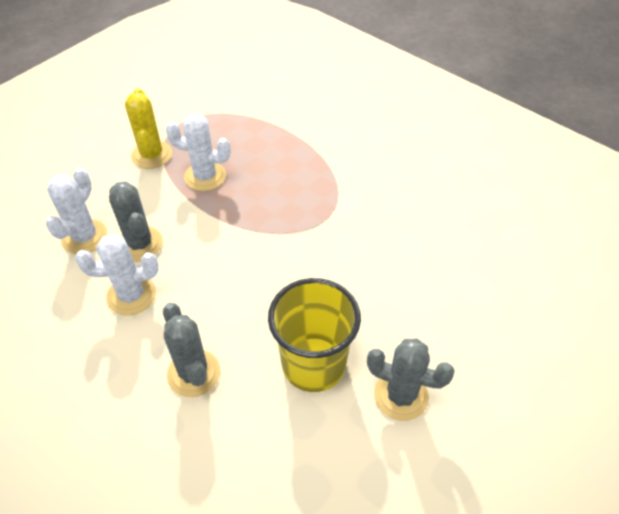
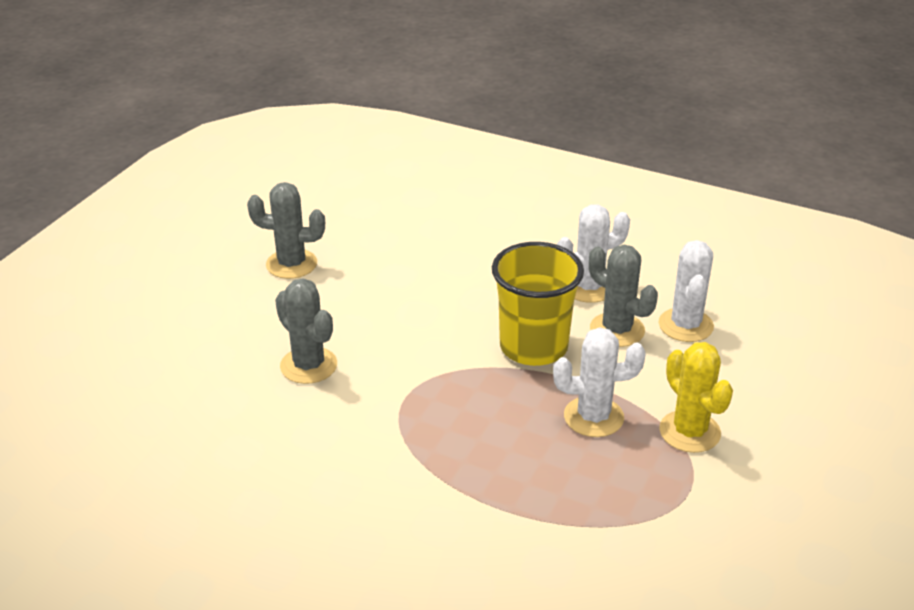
camera: 165 degrees right, 15 degrees down
grey cactus [163,303,220,397] -> grey cactus moved to [275,278,337,384]
yellow cup [268,278,361,392] -> yellow cup moved to [492,242,584,366]

